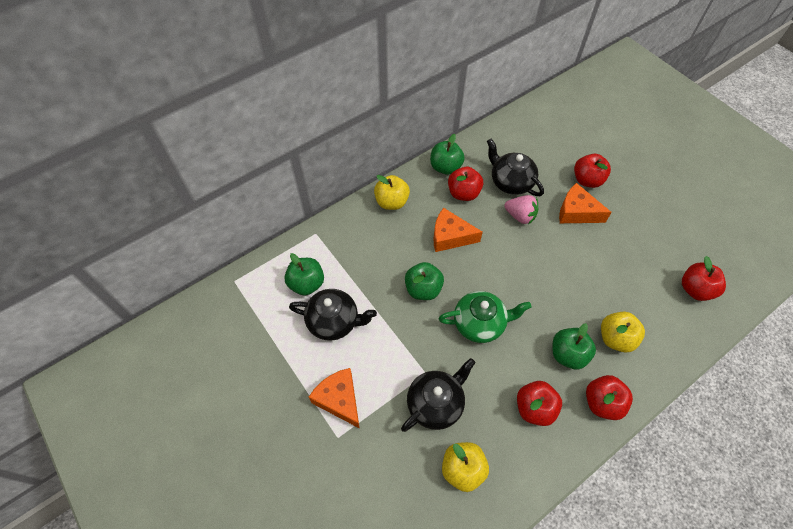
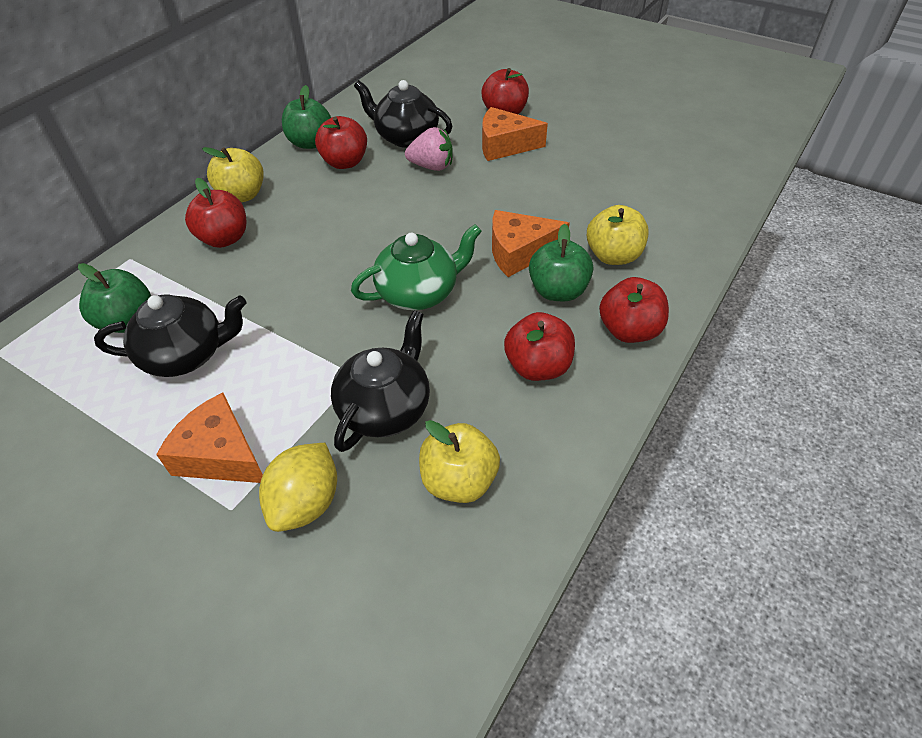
camera: 20 degrees left, 10 degrees down
green apple [405,262,444,300] -> none
orange cheese [434,208,483,252] -> orange cheese moved to [492,210,570,277]
red apple [682,256,726,301] -> red apple moved to [185,178,246,248]
none -> yellow lemon [259,443,337,532]

